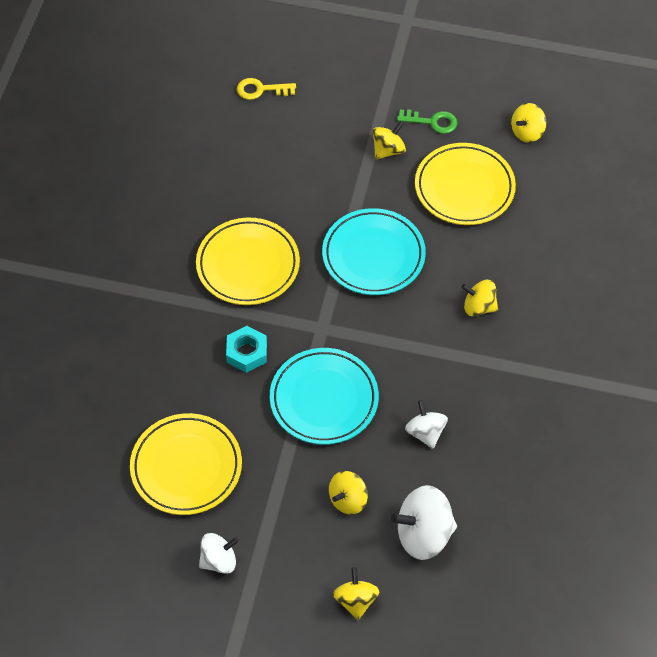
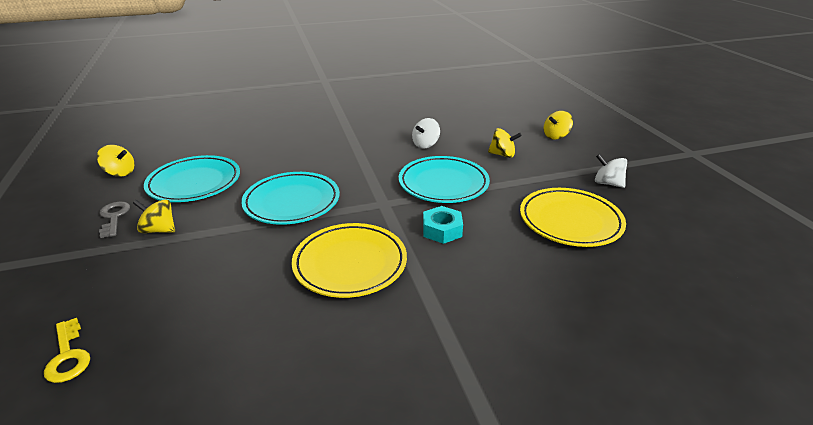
camera: 120 degrees left, 25 degrees down
white spinning top [391,485,457,560] -> none
green key [397,109,457,134] -> grey key [99,202,130,238]
yellow plate [415,143,516,225] -> turquoise plate [144,155,240,202]
yellow spinning top [461,280,498,316] -> none

